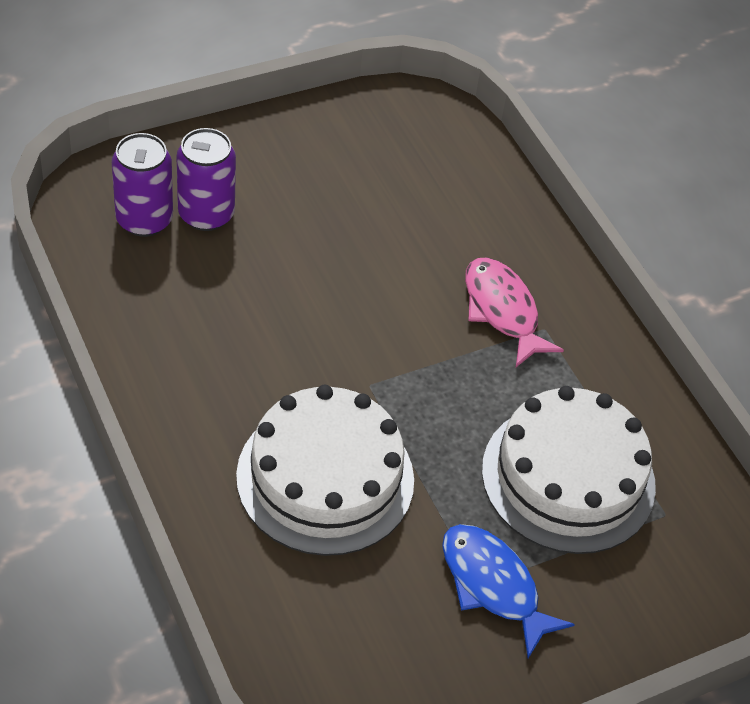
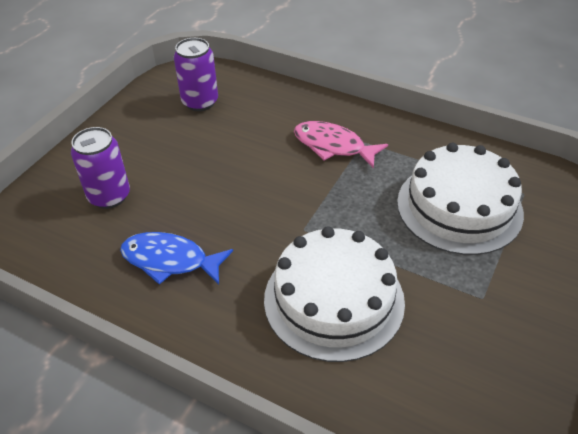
camera: 30 degrees left, 5 degrees down
purple can [112,133,173,237] -> purple can moved to [174,38,218,111]
blue fish [442,524,575,658] -> blue fish moved to [120,232,233,285]

